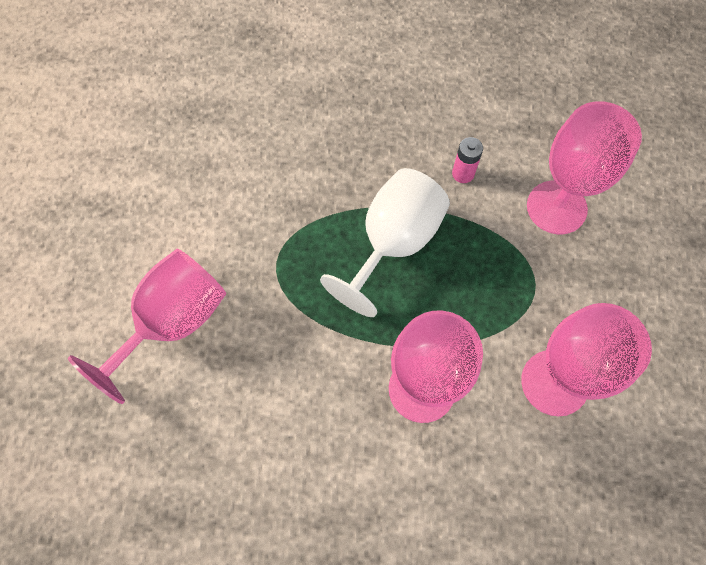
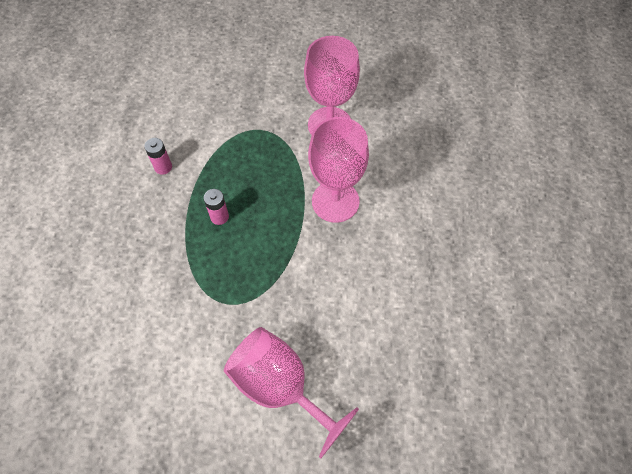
camera: 90 degrees left, 5 degrees down
white goblet [320,168,450,317] -> pink battery [204,189,229,225]
pink goblet [527,101,642,234] -> none

